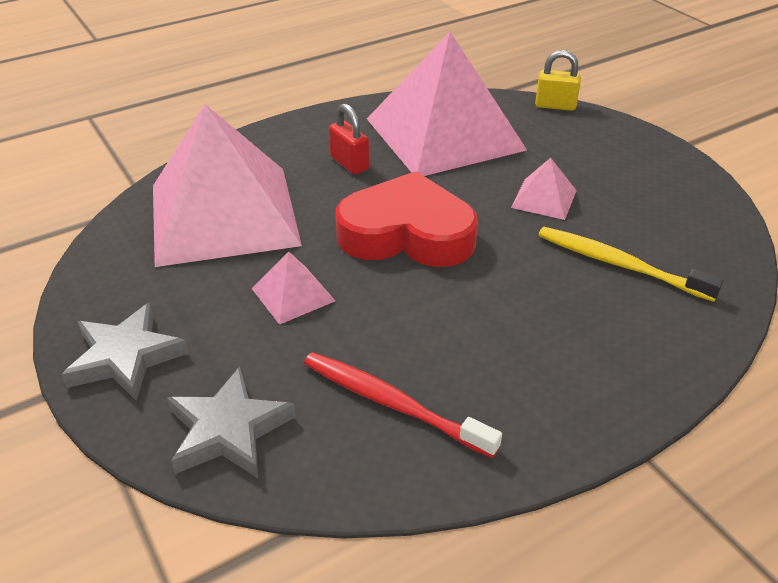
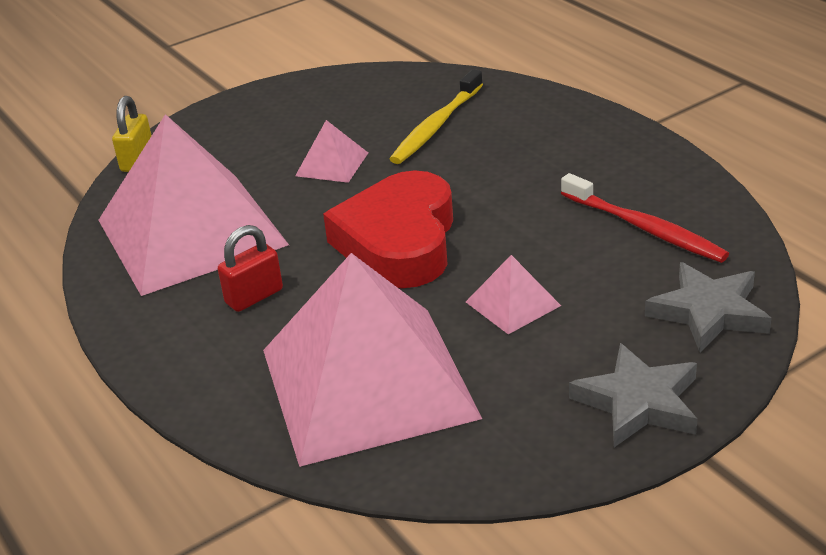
camera: 90 degrees left, 5 degrees down
red toothbrush [304,352,502,458] -> red toothbrush turned 75 degrees counterclockwise [561,173,729,263]

